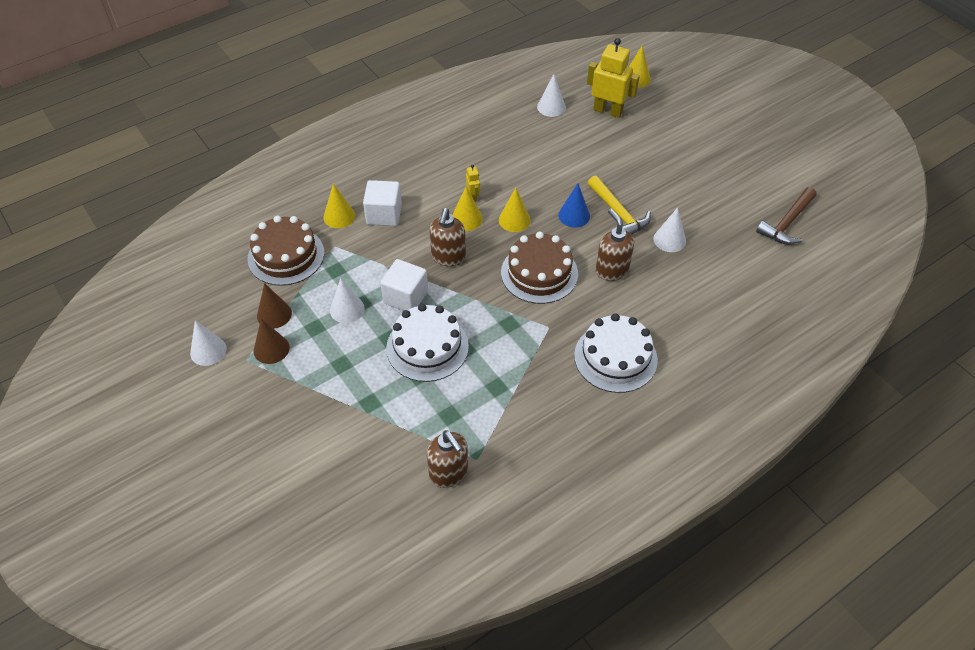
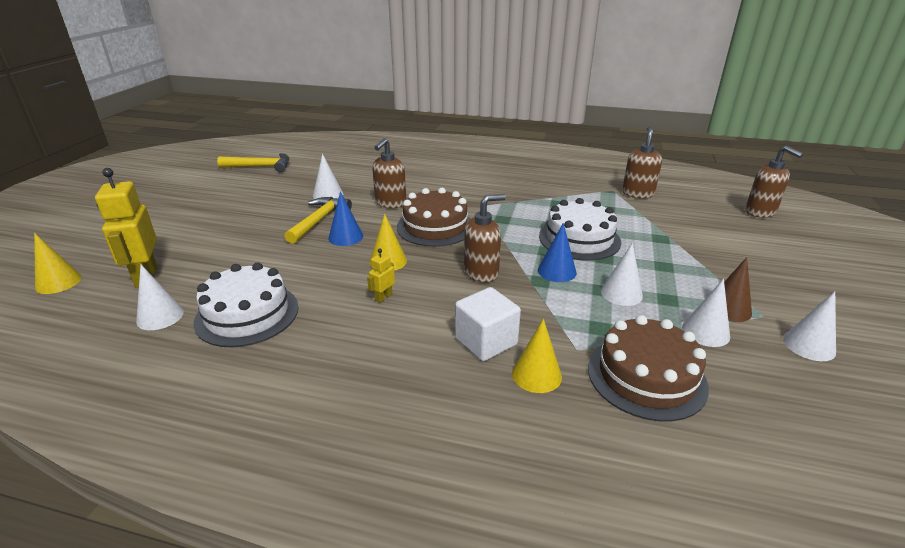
camera: 130 degrees left, 20 degrees down
brown cone [257,283,292,329] -> white cone [682,279,730,347]
white cube [380,259,428,311] -> blue cone [538,223,577,282]
yellow cone [452,187,483,231] -> none
white cake [574,313,658,393] -> white cake moved to [193,262,299,347]
brown hammer [756,187,816,245] -> yellow hammer [217,153,289,172]
none -> brown soap dispenser [745,145,804,218]

